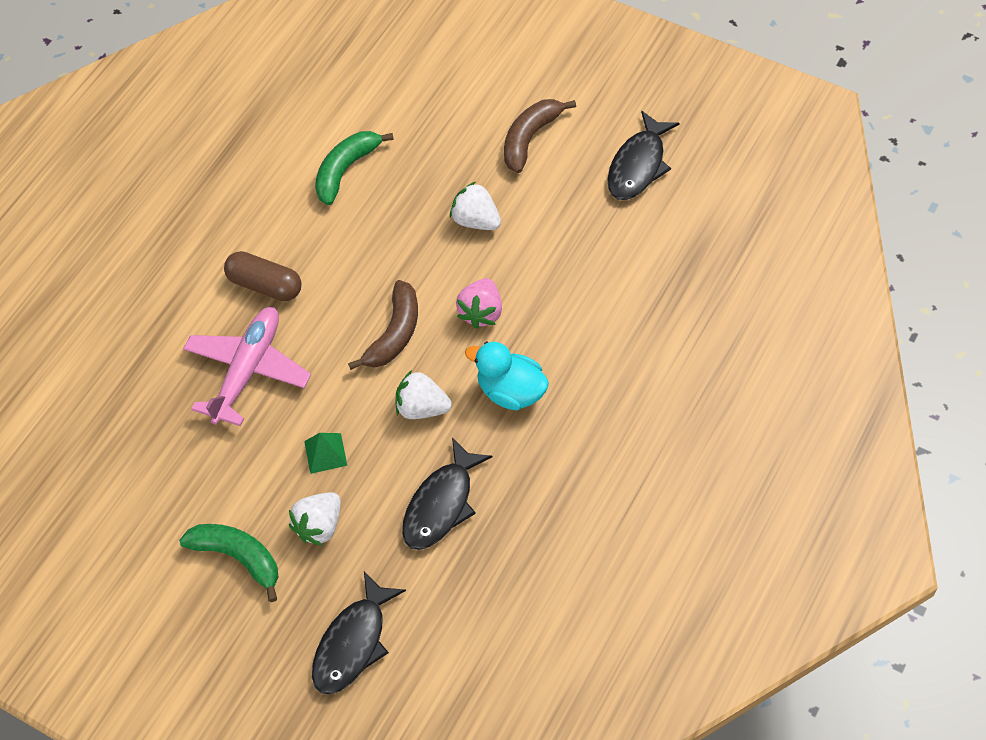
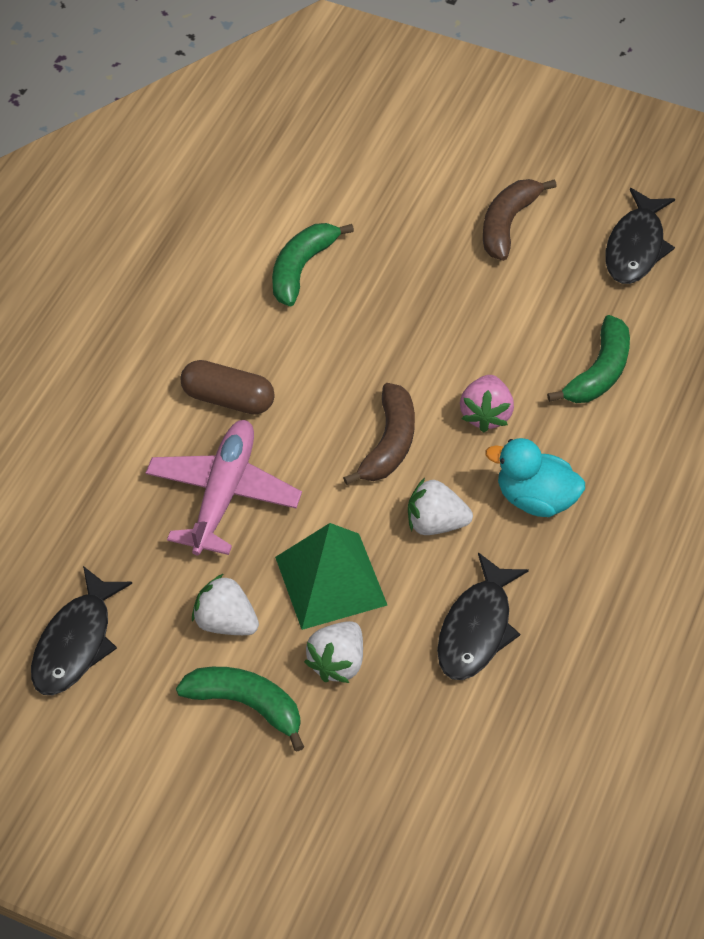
camera: 10 degrees left, 5 degrees down
green pyramid [304,433,347,474] -> green pyramid [275,523,387,630], size x2.02
black fish [312,571,406,695] -> black fish moved to [31,566,132,695]
white strawberry [450,182,501,230] -> white strawberry moved to [192,574,259,635]
none -> green banana [547,315,630,403]

